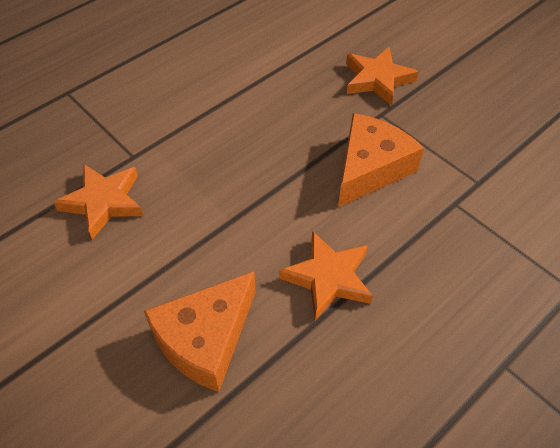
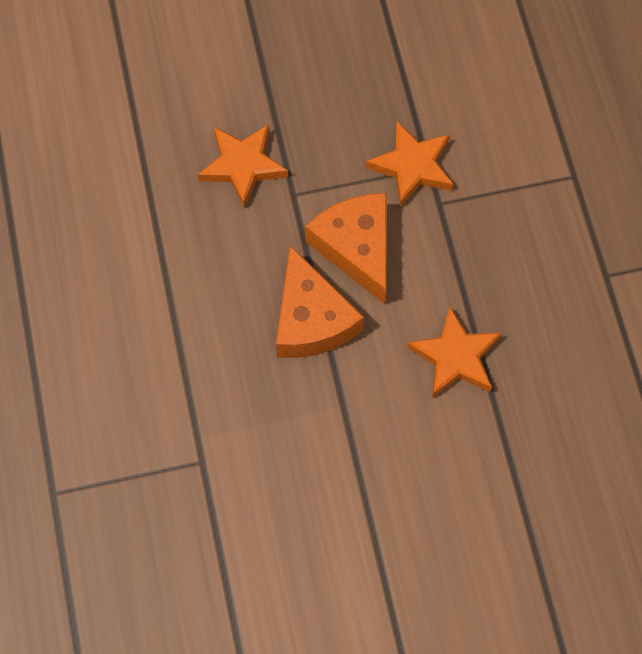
camera: 60 degrees left, 15 degrees up
orange star [53,164,143,240] -> orange star moved to [366,121,453,207]
orange cheese [144,271,256,392] -> orange cheese moved to [276,245,364,358]

